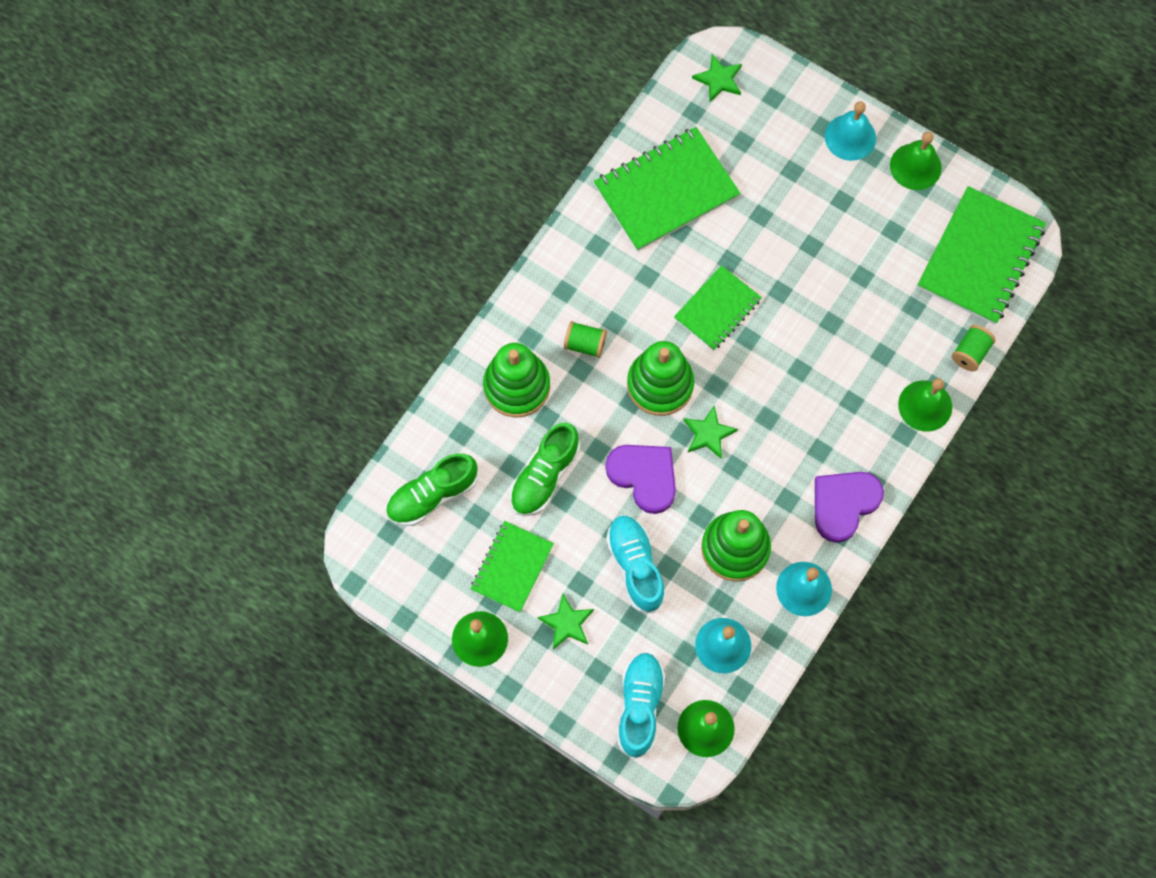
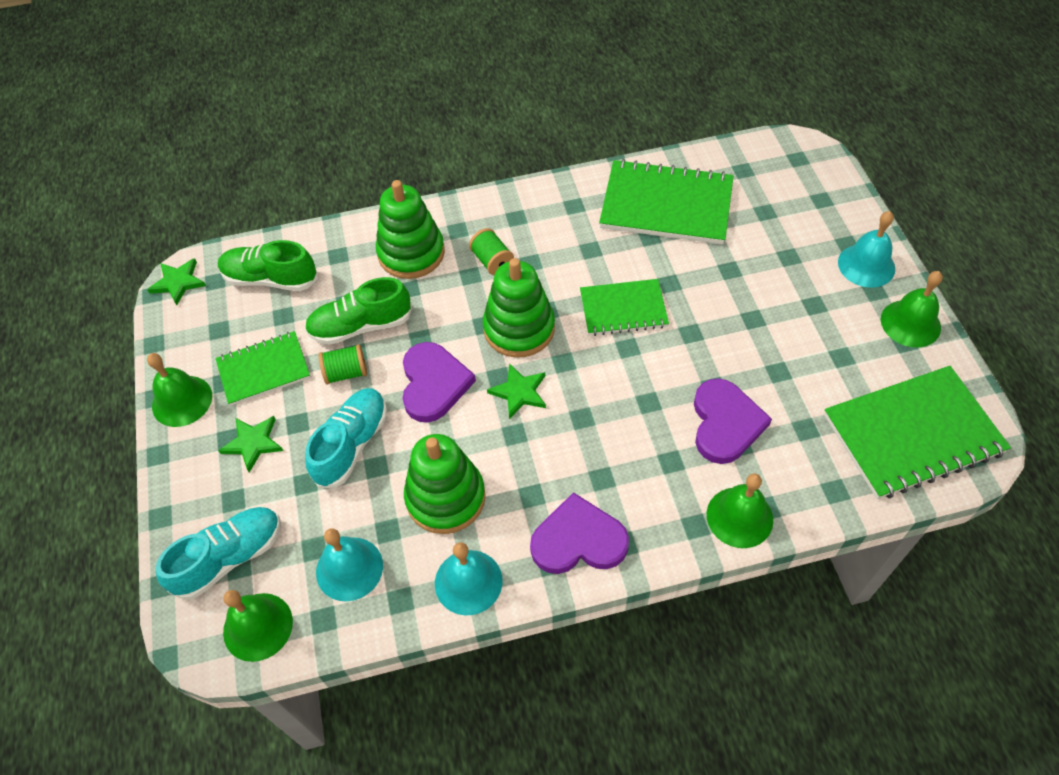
camera: 45 degrees right, 15 degrees down
green star [692,54,742,102] -> green star moved to [147,258,206,305]
green spool [952,325,996,371] -> green spool moved to [319,344,367,385]
none -> purple heart [694,378,772,464]

